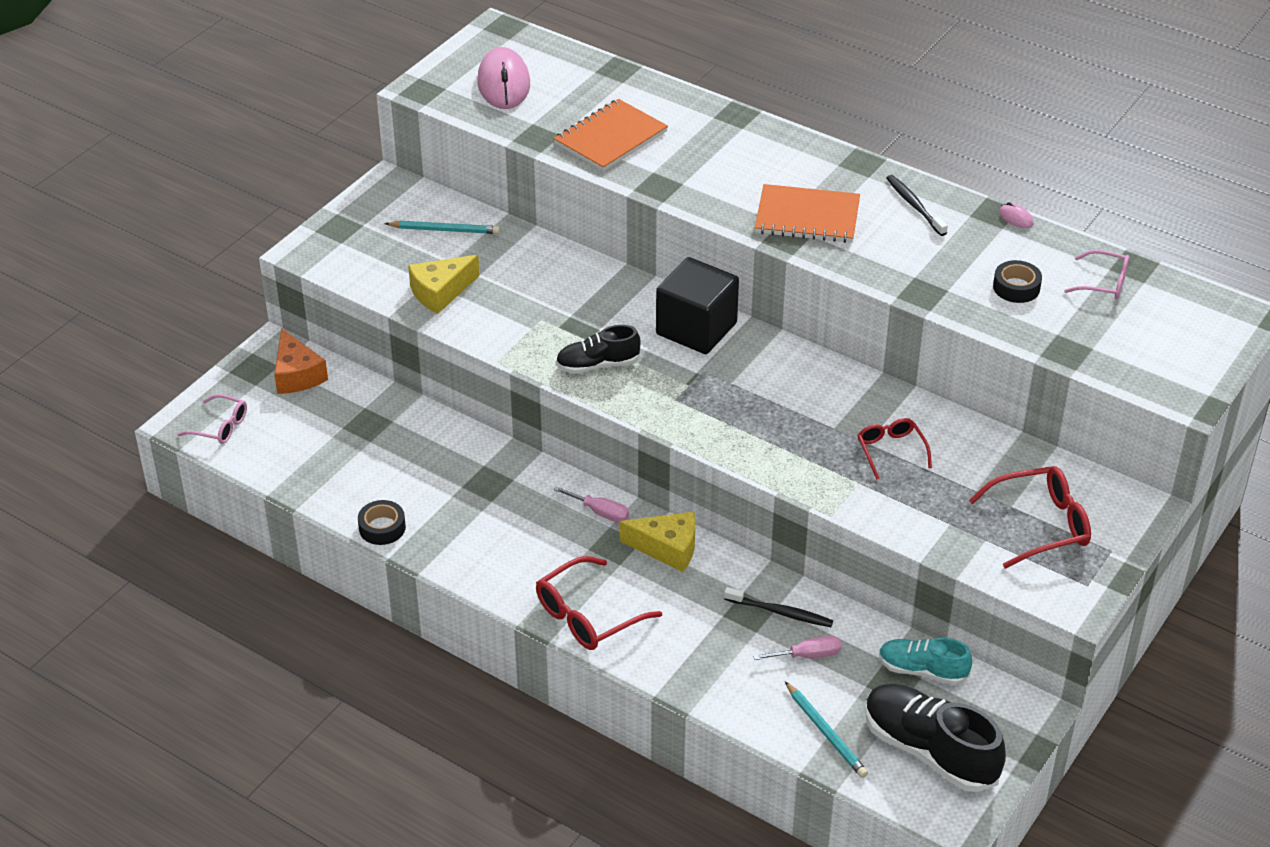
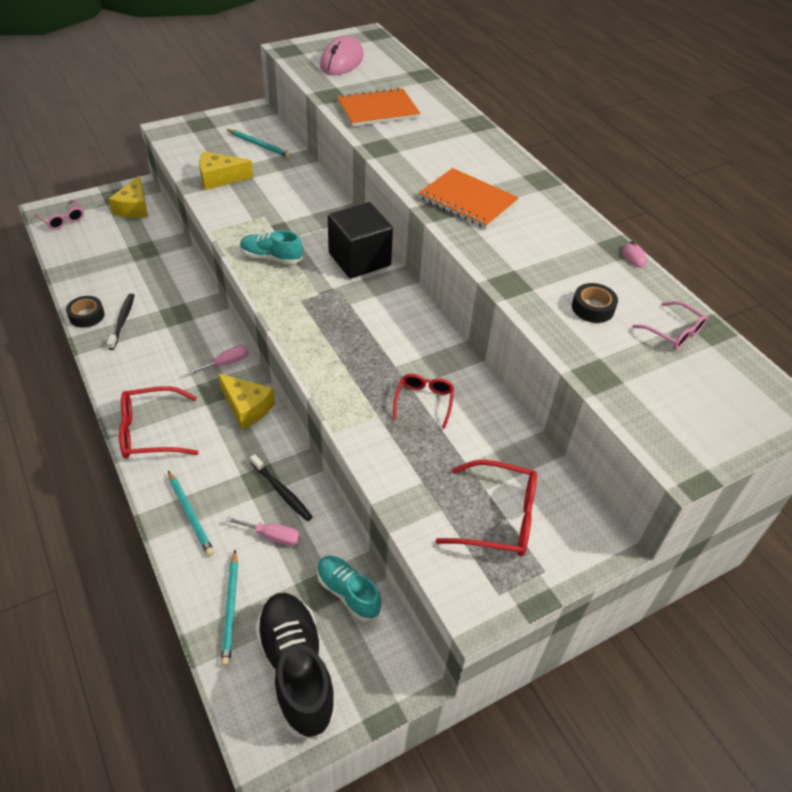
camera: 25 degrees right, 5 degrees up
orange cheese [274,328,328,394] -> yellow cheese [109,175,148,218]
pink screwdriver [553,486,629,523] -> pink screwdriver turned 90 degrees counterclockwise [186,345,249,375]
black shoe [556,325,640,374] -> turquoise shoe [240,230,303,265]
black toothbrush [886,175,948,236] -> black toothbrush moved to [107,294,135,350]
none -> turquoise pencil [168,471,214,556]

